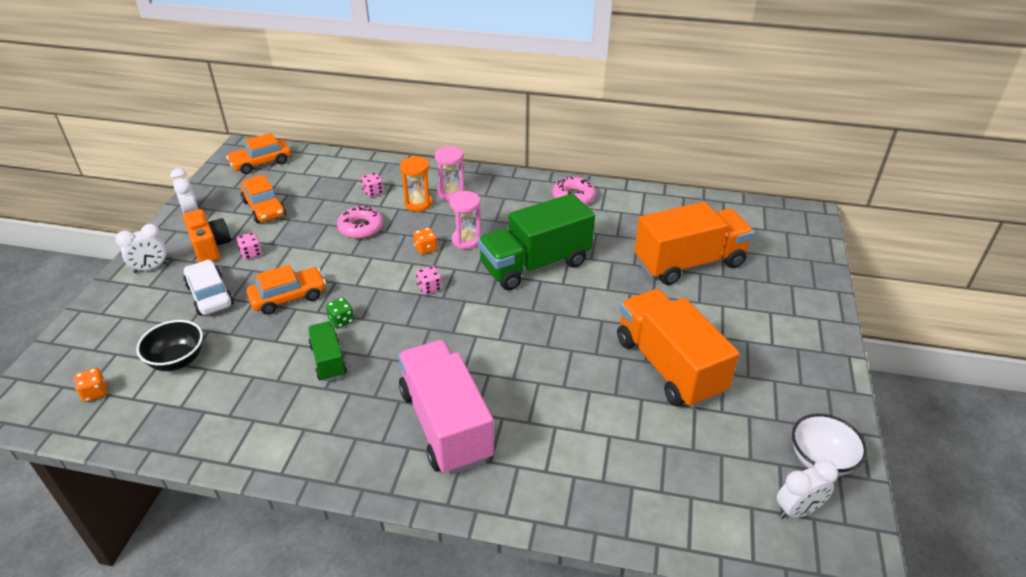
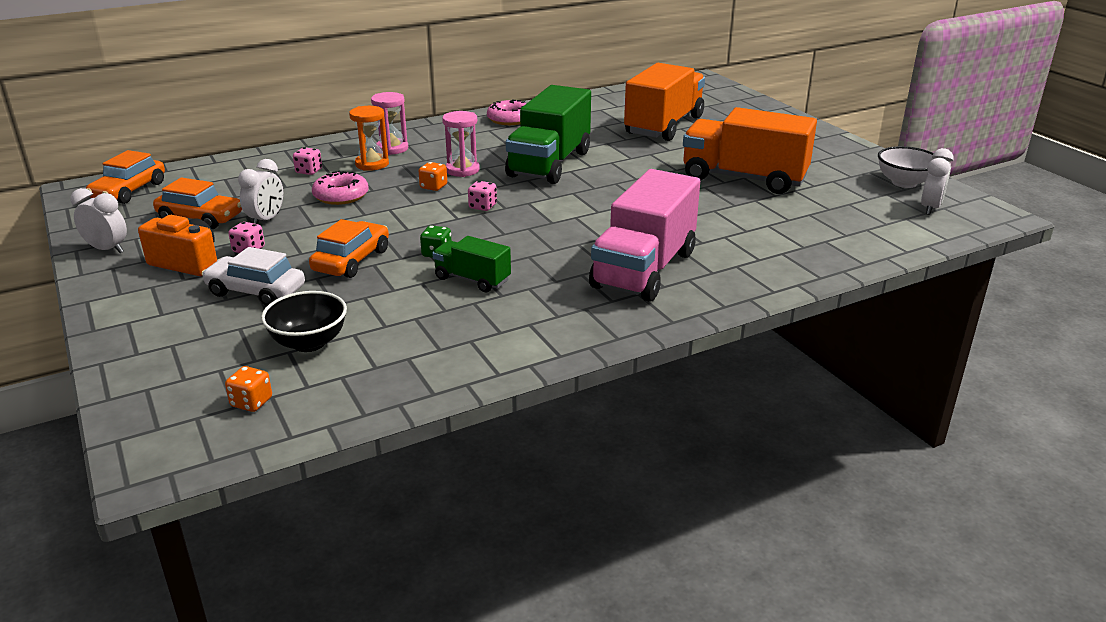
camera: 40 degrees left, 10 degrees down
white clock [115,224,168,273] -> white clock moved to [238,159,283,224]
pink truck [398,340,494,475] -> pink truck turned 90 degrees counterclockwise [589,169,700,302]

